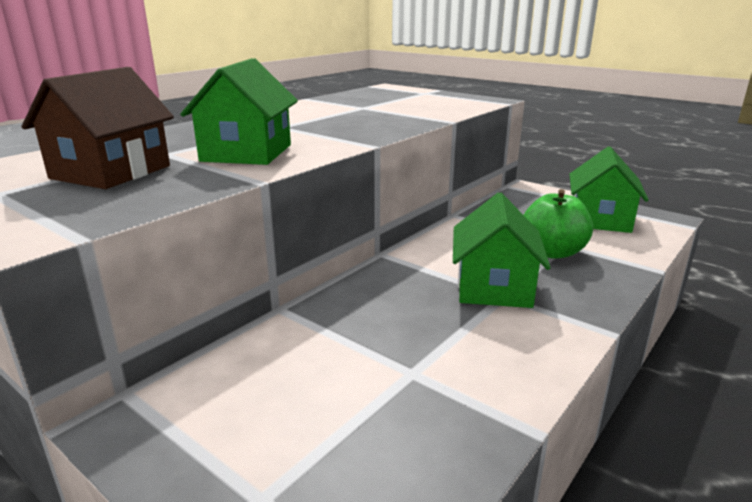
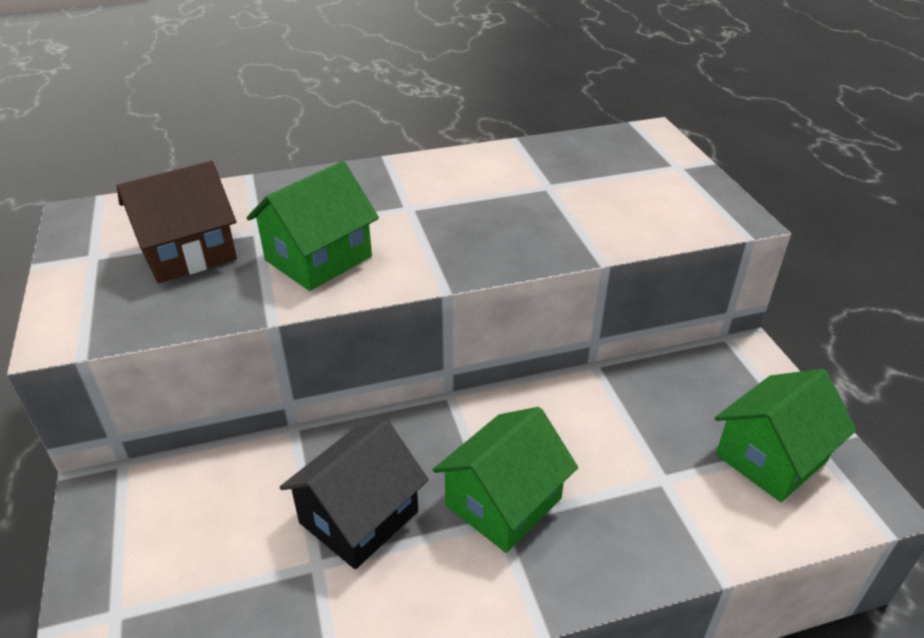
camera: 35 degrees right, 15 degrees up
green apple [524,189,593,259] -> none
none -> black house [280,420,429,569]

